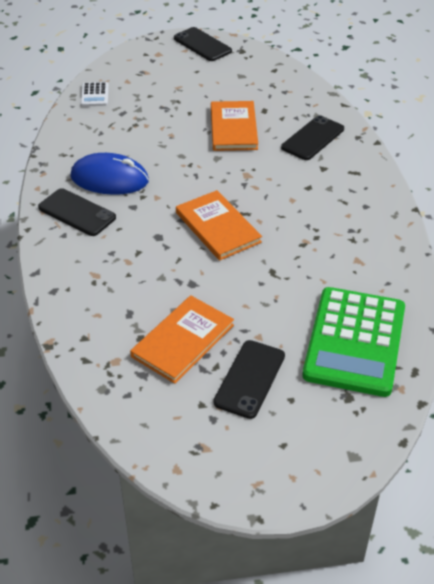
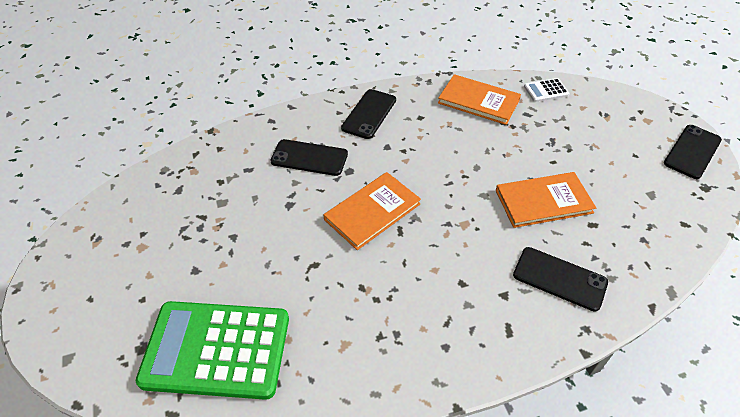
camera: 80 degrees right, 5 degrees up
blue mouse [70,153,149,195] -> none
orange book [130,295,234,384] -> orange book moved to [438,74,521,125]
black phone [213,340,285,419] -> black phone moved to [270,139,348,176]

